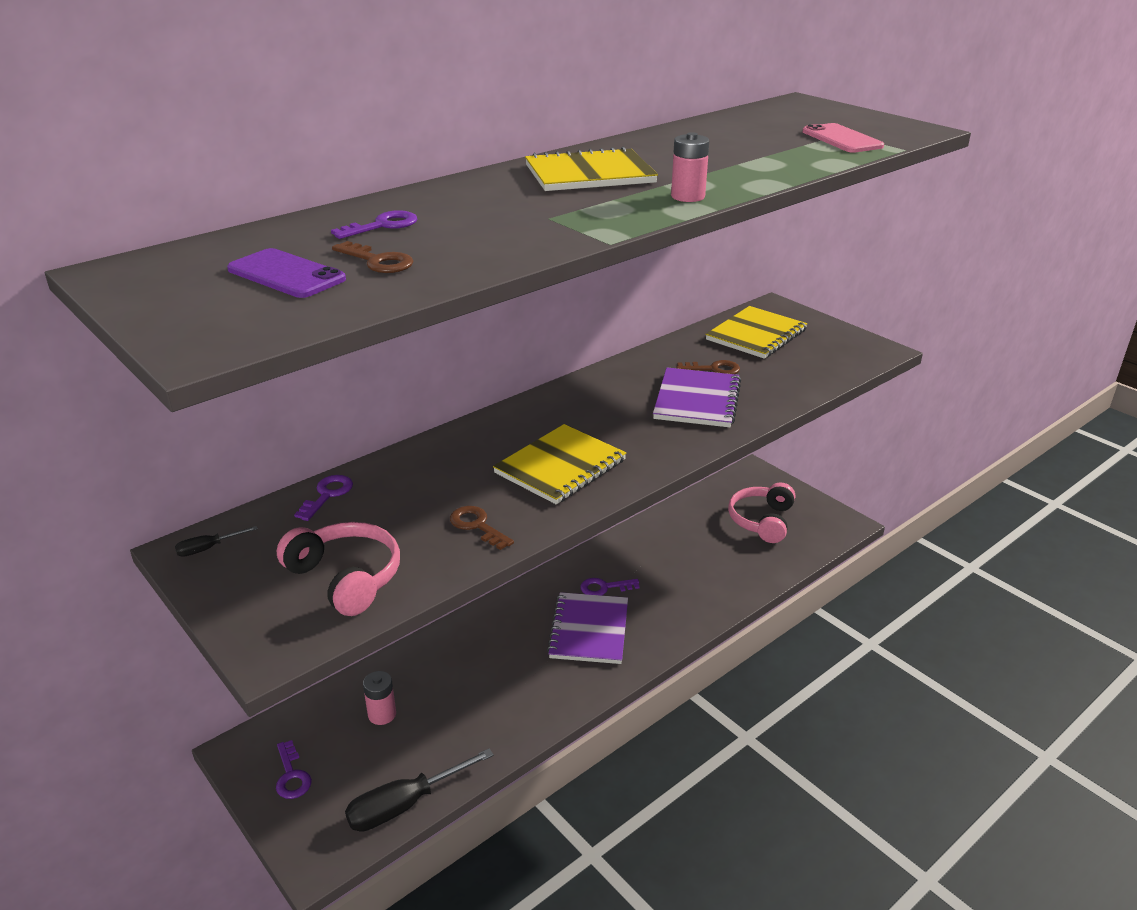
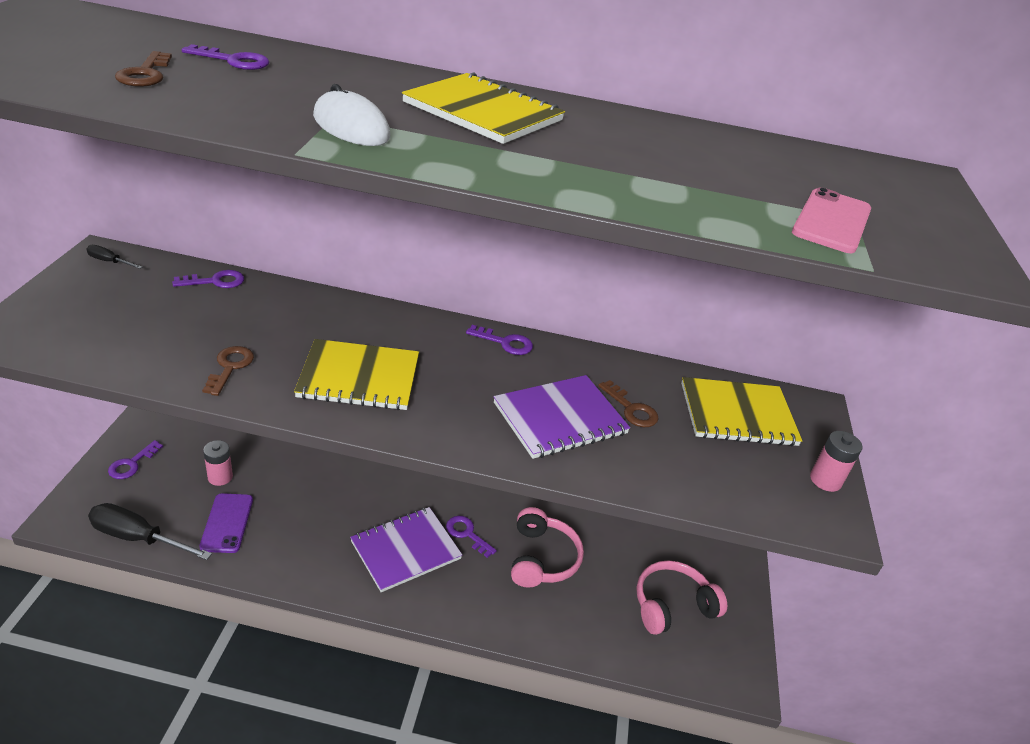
camera: 45 degrees right, 5 degrees up
purple phone [227,248,346,298] -> purple phone moved to [199,493,253,553]
pink headphones [277,522,400,616] -> pink headphones moved to [511,507,584,588]
pink battery [671,132,709,202] -> pink battery moved to [810,431,862,492]
none -> white mouse [313,84,390,146]
none -> purple key [466,325,533,355]

